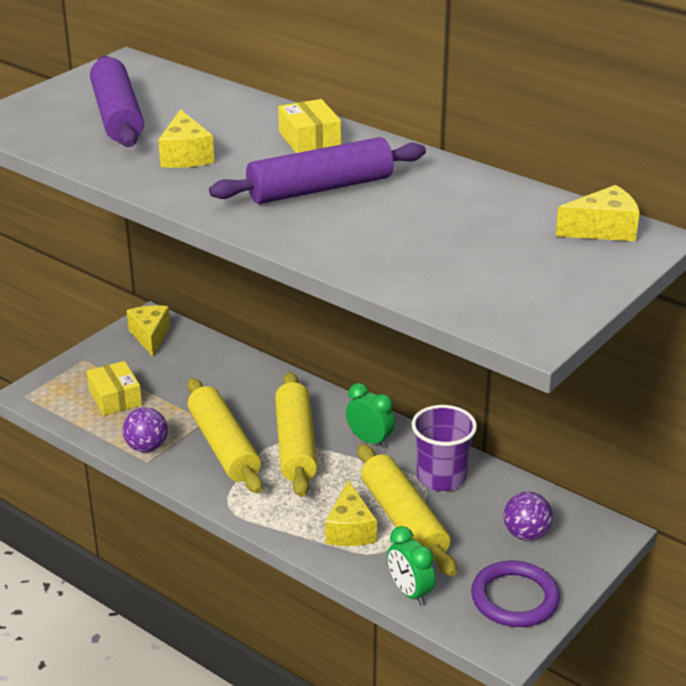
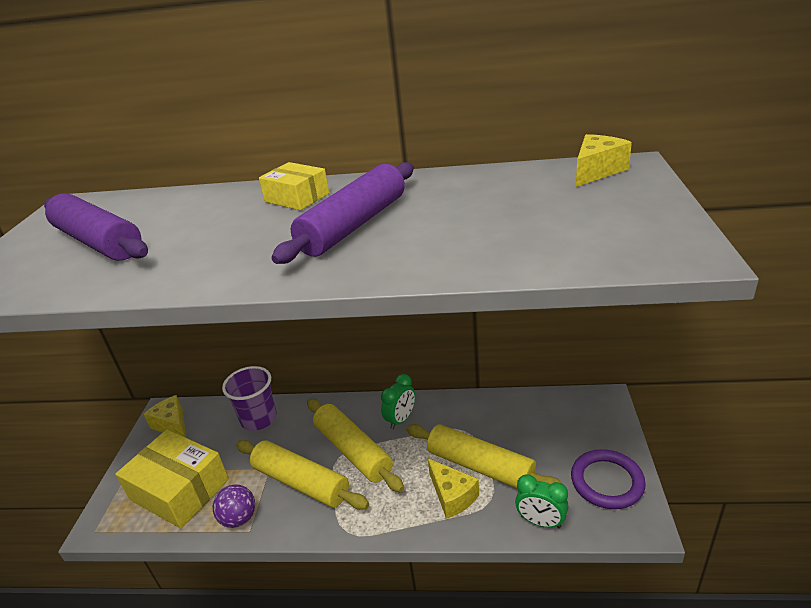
camera: 30 degrees left, 0 degrees up
yellow box [87,361,142,416] -> yellow box [115,429,229,529], size x1.79
yellow cheese [158,109,214,168] -> none
green clock [346,383,395,448] -> green clock turned 120 degrees clockwise [381,374,415,429]
purple cup [412,405,477,491] -> purple cup moved to [222,366,277,431]
purple ball [504,492,553,541] -> none

